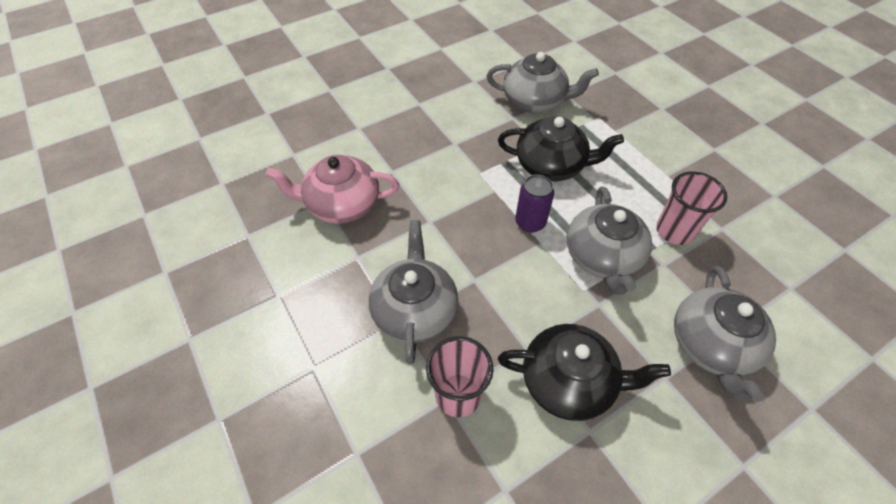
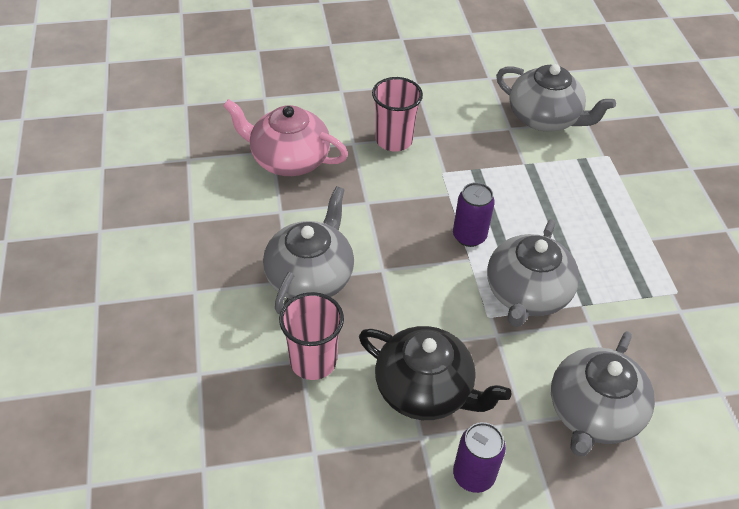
camera: 20 degrees right, 5 degrees down
black teapot [498,116,624,182] -> none
pink cup [656,171,727,245] -> pink cup moved to [372,77,423,152]
none -> purple can [453,422,506,493]

